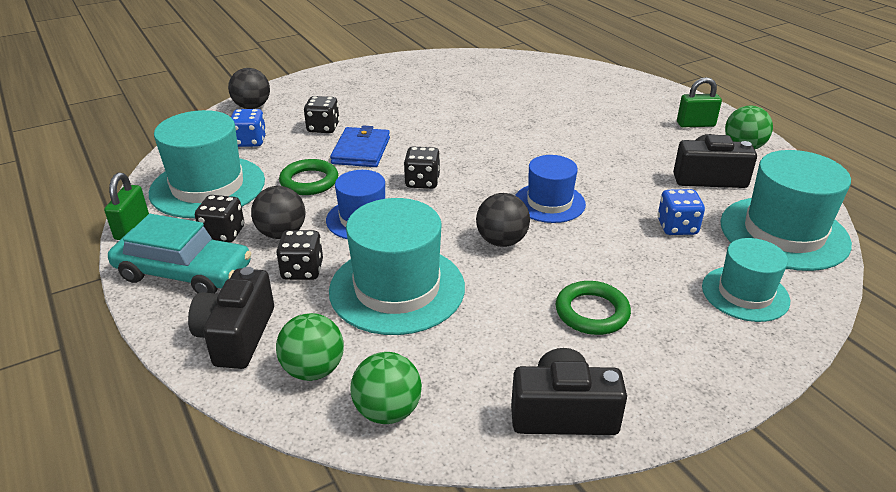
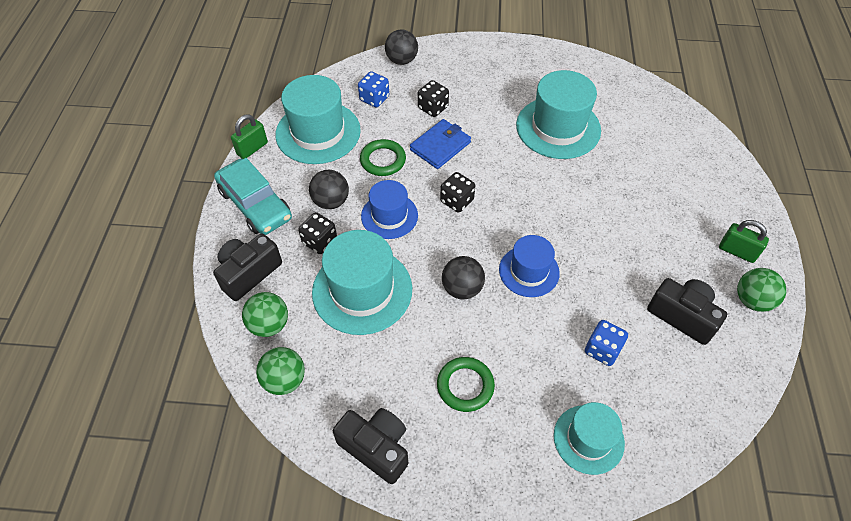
camera: 35 degrees right, 20 degrees up
black dice [195,195,244,243] -> none
turquoise hat [720,150,852,271] -> turquoise hat moved to [516,70,601,159]

